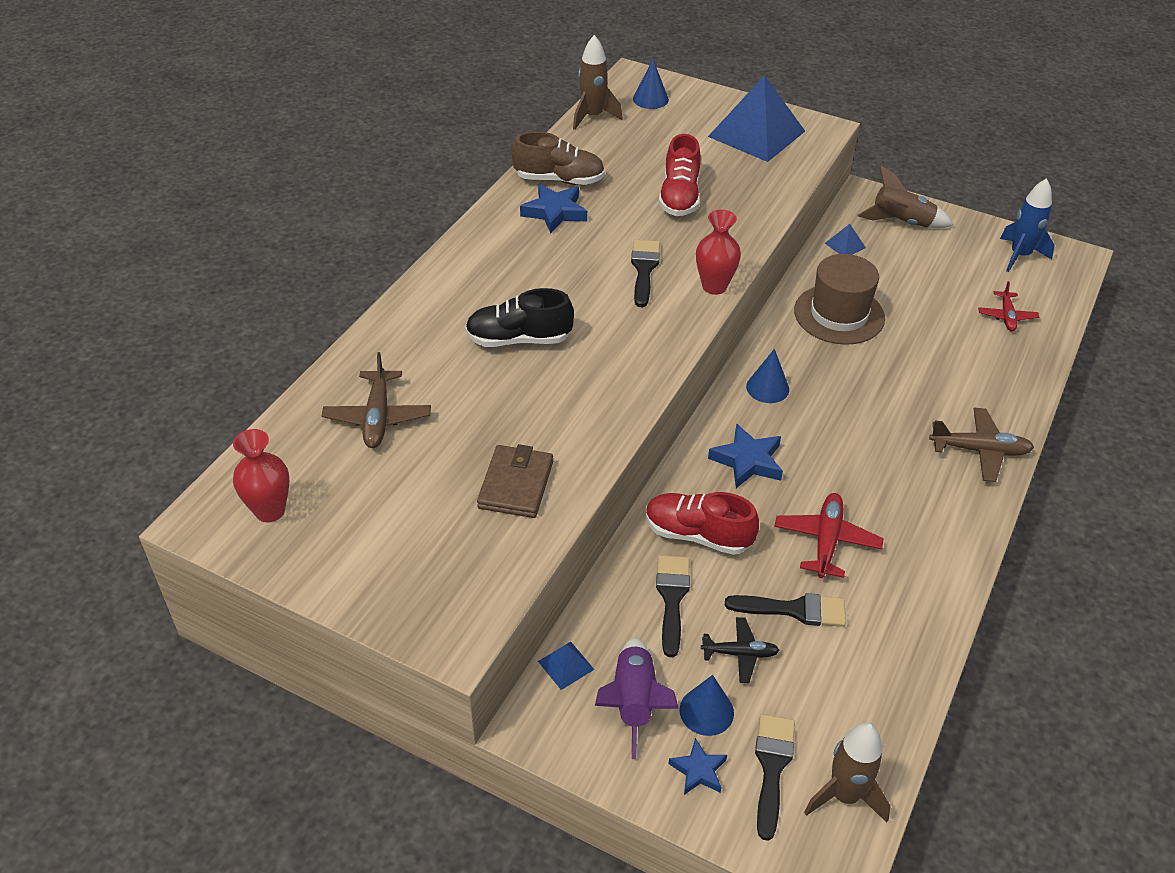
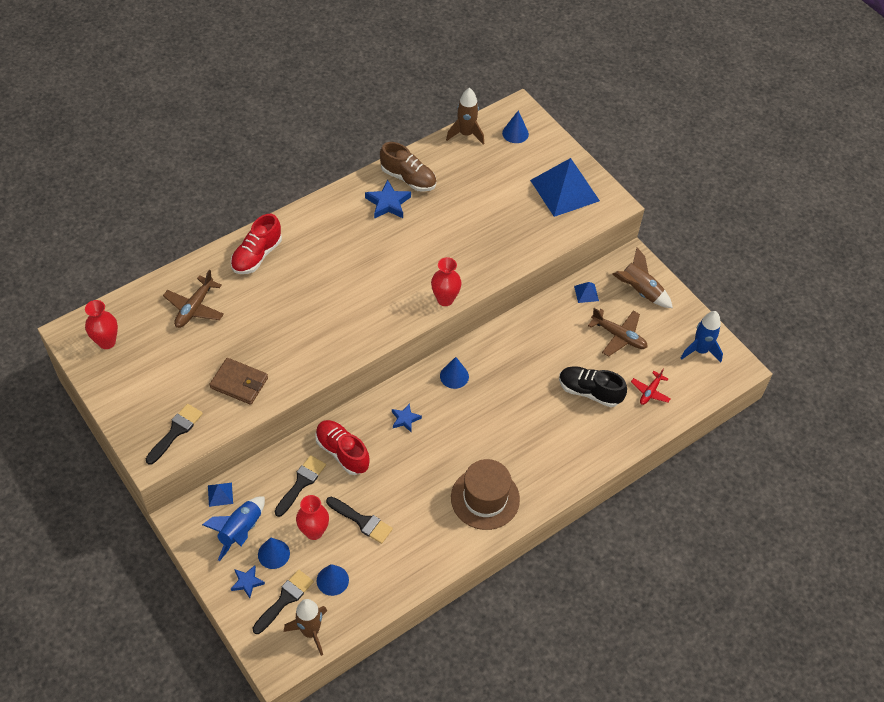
camera: 25 degrees right, 10 degrees up
black shoe [465,288,574,347] -> black shoe moved to [559,366,627,407]
brown wallet [477,444,553,518] -> brown wallet turned 75 degrees clockwise [209,358,268,405]
purple rocket [595,638,679,759] -> blue rocket [202,496,265,561]
black brush [631,240,660,307] -> black brush moved to [146,404,203,465]
red shoe [659,134,701,216] -> red shoe moved to [230,214,282,274]
black plane [701,617,779,683] -> red vase [296,495,329,540]
blue star [708,423,783,488] -> blue star [392,403,422,432], size x0.62
red plane [774,493,884,578] -> none
brown hat [794,254,885,345] -> brown hat moved to [451,459,520,530]
brown plane [929,408,1034,482] -> brown plane moved to [588,308,648,357]
none -> blue cone [317,564,349,596]

